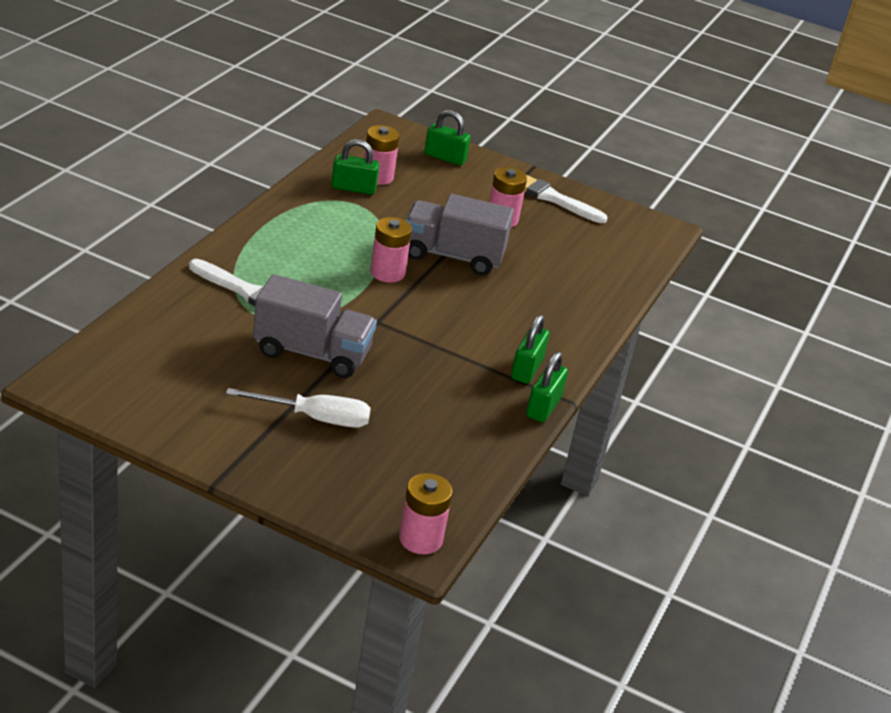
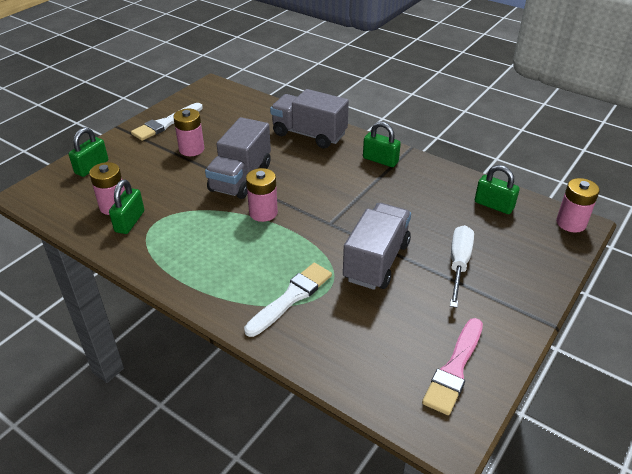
camera: 75 degrees left, 5 degrees up
green padlock [526,352,568,422] -> green padlock moved to [475,165,520,214]
none -> grey truck [270,89,349,149]
none -> pink brush [422,318,483,415]

